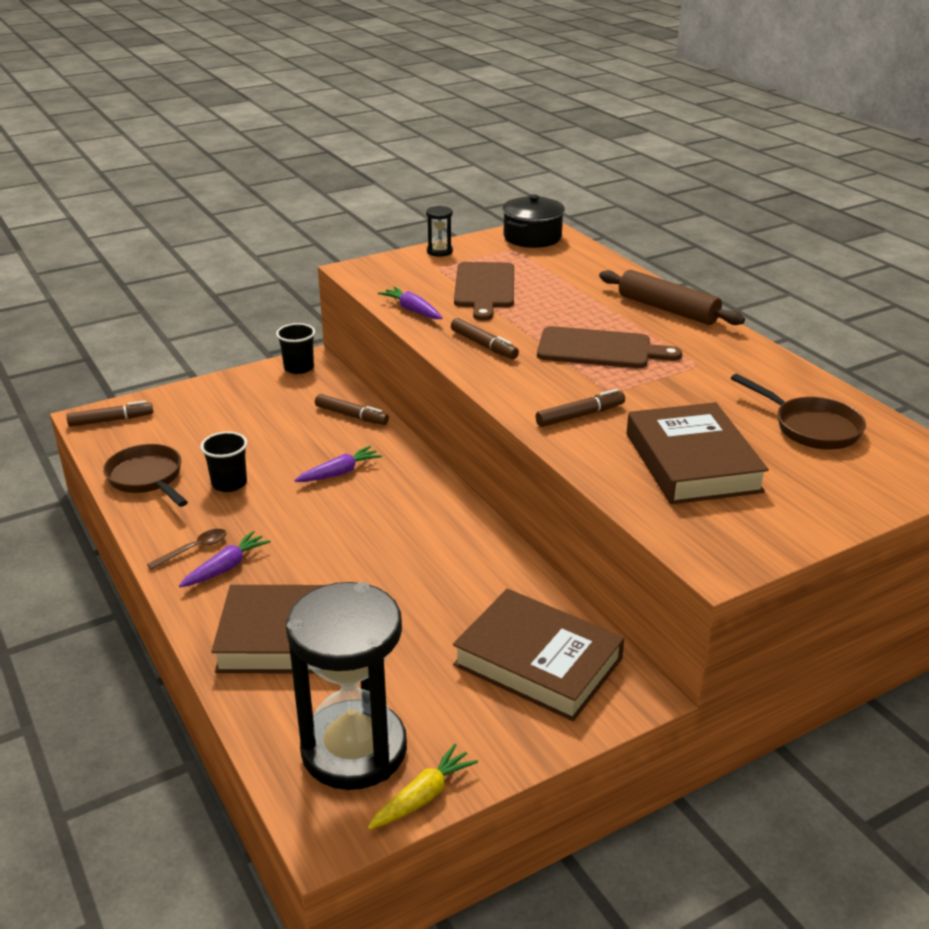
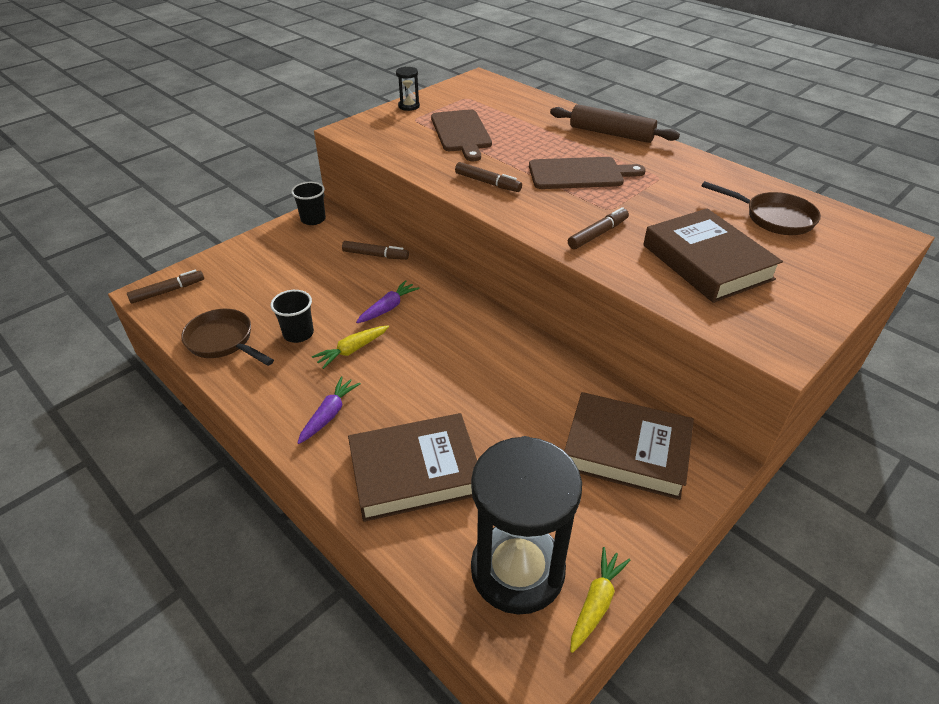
camera: 15 degrees left, 10 degrees up
brown spoon [147,529,227,570] -> none
purple carrot [378,287,442,319] -> none
black pot [502,194,565,248] -> none
none -> yellow carrot [312,325,389,369]

